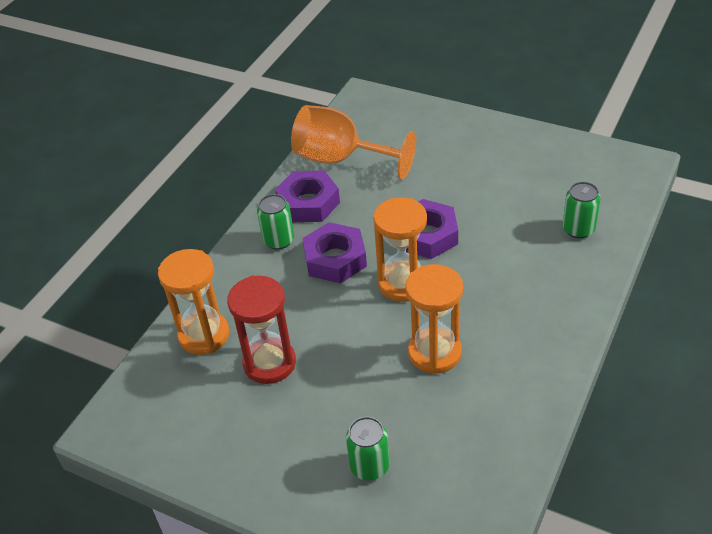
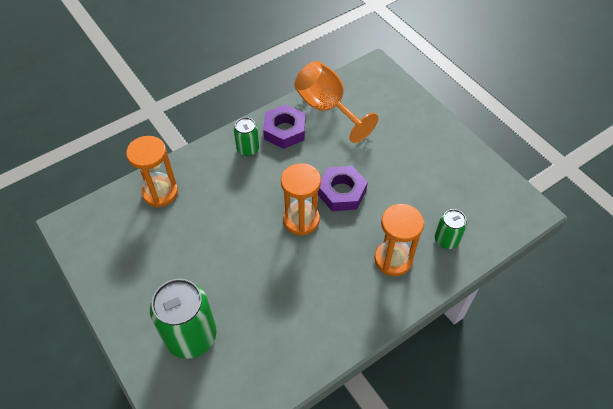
camera: 25 degrees right, 10 degrees up
red hourglass [227,275,296,384] -> none
purple nut [302,222,367,284] -> none
green can [346,417,389,481] -> green can [150,279,216,359], size x1.87
orange hourglass [405,264,463,374] -> orange hourglass moved to [374,204,424,276]

